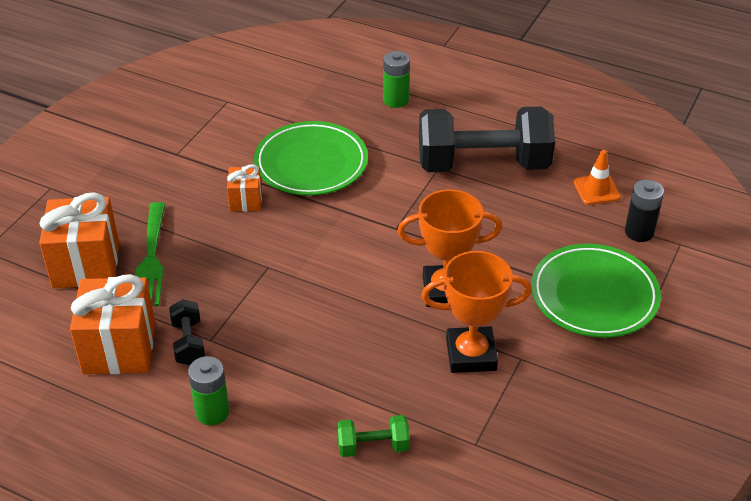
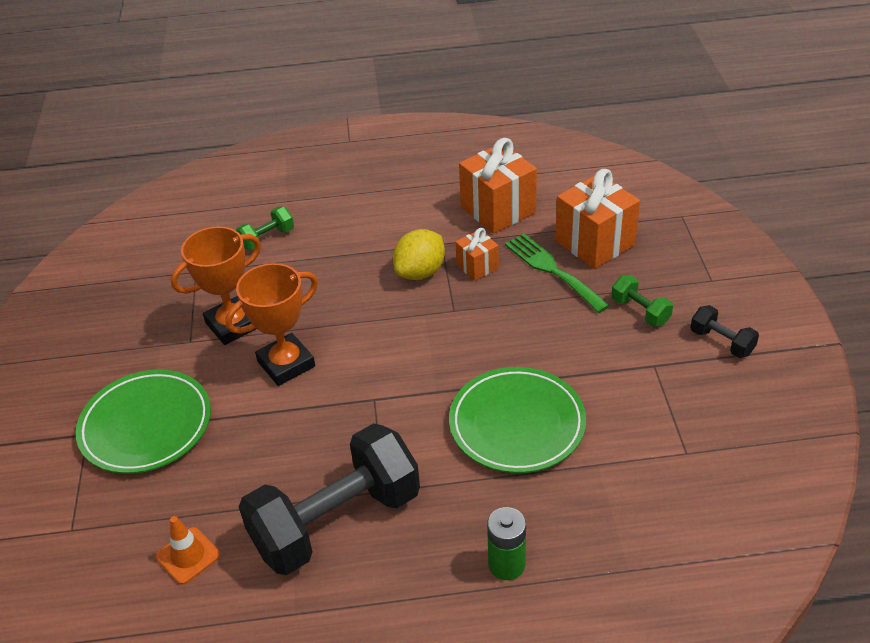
camera: 150 degrees right, 0 degrees up
black dumbbell [169,299,205,365] -> black dumbbell moved to [690,305,759,358]
green battery [188,356,230,425] -> none
orange gift [227,164,262,211] -> orange gift moved to [455,228,499,281]
black battery [625,180,664,242] -> none
none -> yellow lemon [393,229,445,280]
none -> green dumbbell [611,275,673,327]

